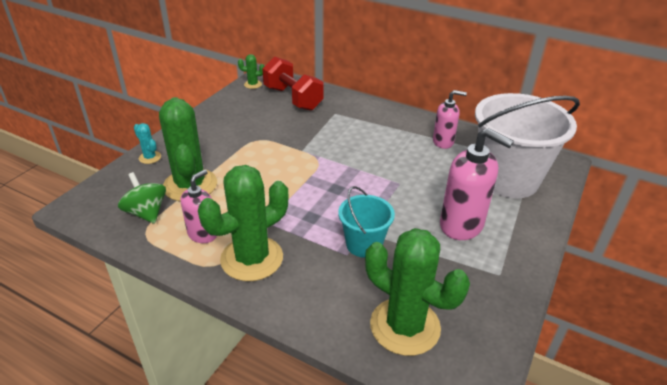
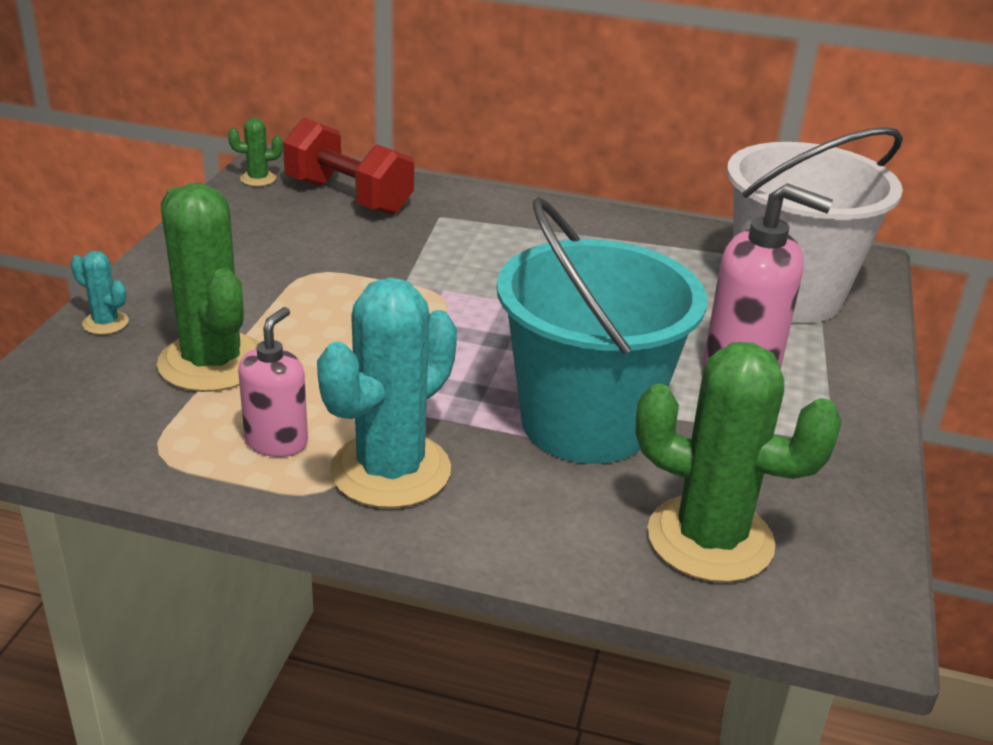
camera: 15 degrees left, 5 degrees down
green spinning top [118,172,166,224] -> none
green cactus [198,165,288,281] -> turquoise cactus [317,277,457,508]
turquoise bucket [338,186,395,258] -> turquoise bucket [497,197,707,464], size x1.95
pink soap dispenser [433,90,467,149] -> none

